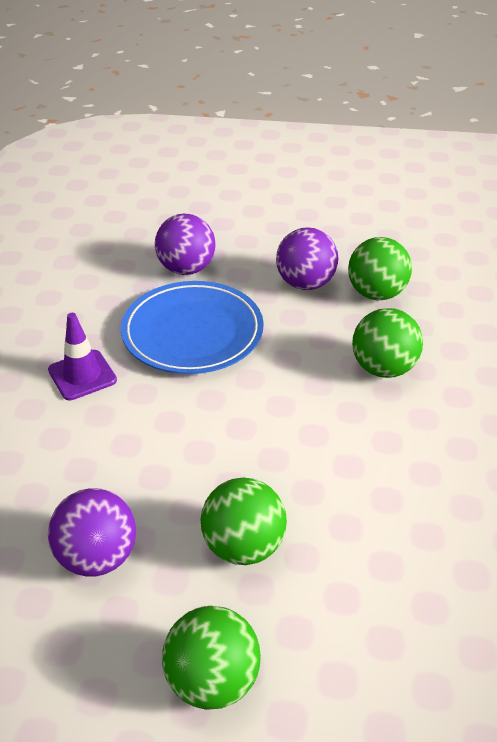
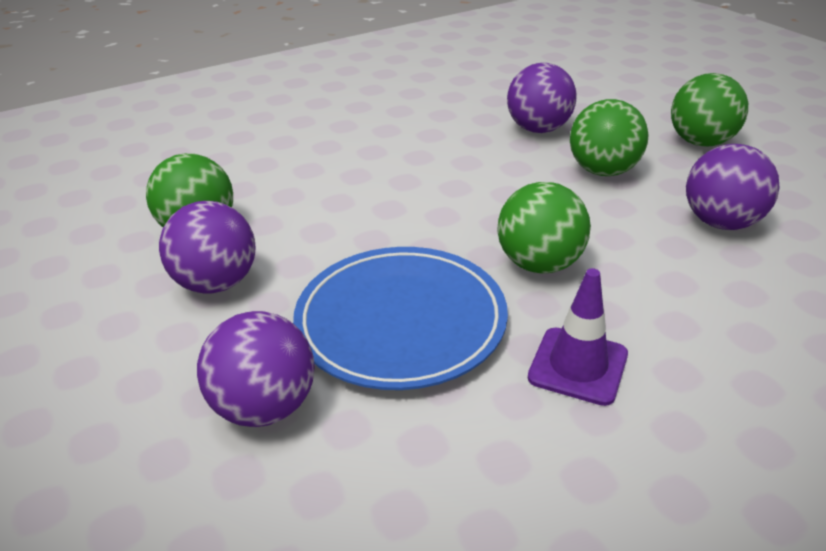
camera: 125 degrees left, 5 degrees down
green ball [352,308,423,378] -> green ball moved to [498,182,591,273]
none -> purple ball [507,63,577,133]

